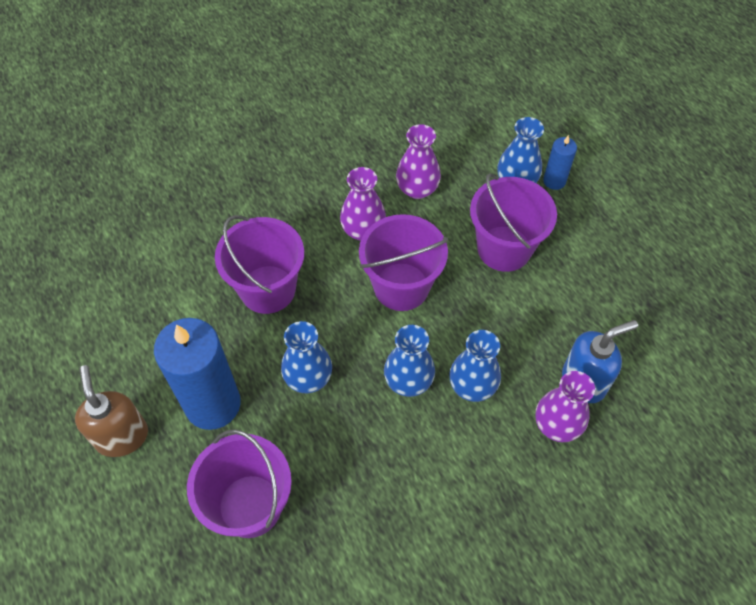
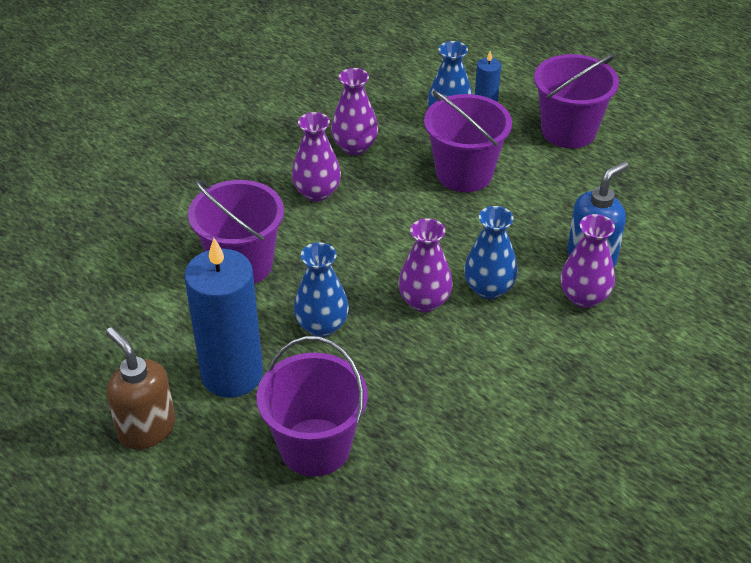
camera: 20 degrees left, 15 degrees down
purple bucket [359,214,448,311] -> purple bucket moved to [534,54,619,148]
blue vase [384,325,435,397] -> purple vase [398,218,453,312]

